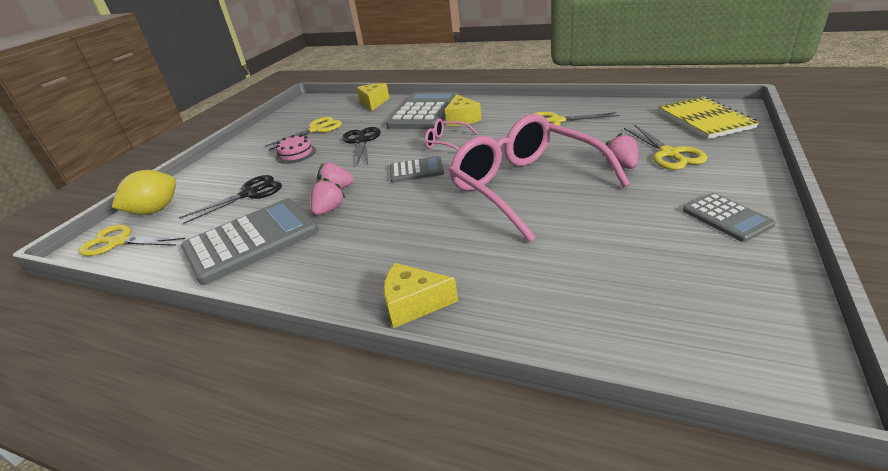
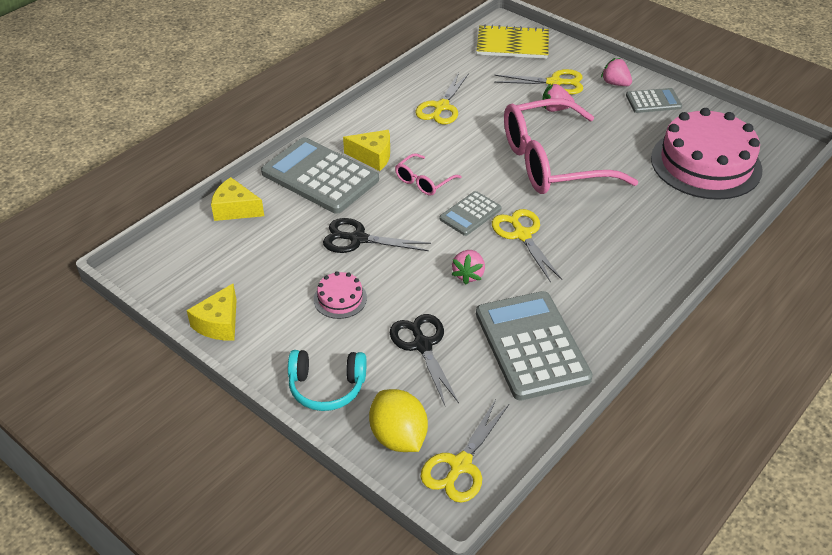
camera: 75 degrees left, 10 degrees up
yellow scissors [265,117,342,150] -> yellow scissors moved to [492,209,562,283]
pink strawberry [311,178,346,216] -> pink strawberry moved to [601,58,632,86]
yellow cheese [383,263,458,328] -> yellow cheese moved to [187,284,236,340]
grey calculator [390,156,444,183] -> grey calculator turned 150 degrees counterclockwise [440,191,501,236]
none -> turquoise headphones [288,350,366,411]
none -> pink cake [651,108,763,200]

